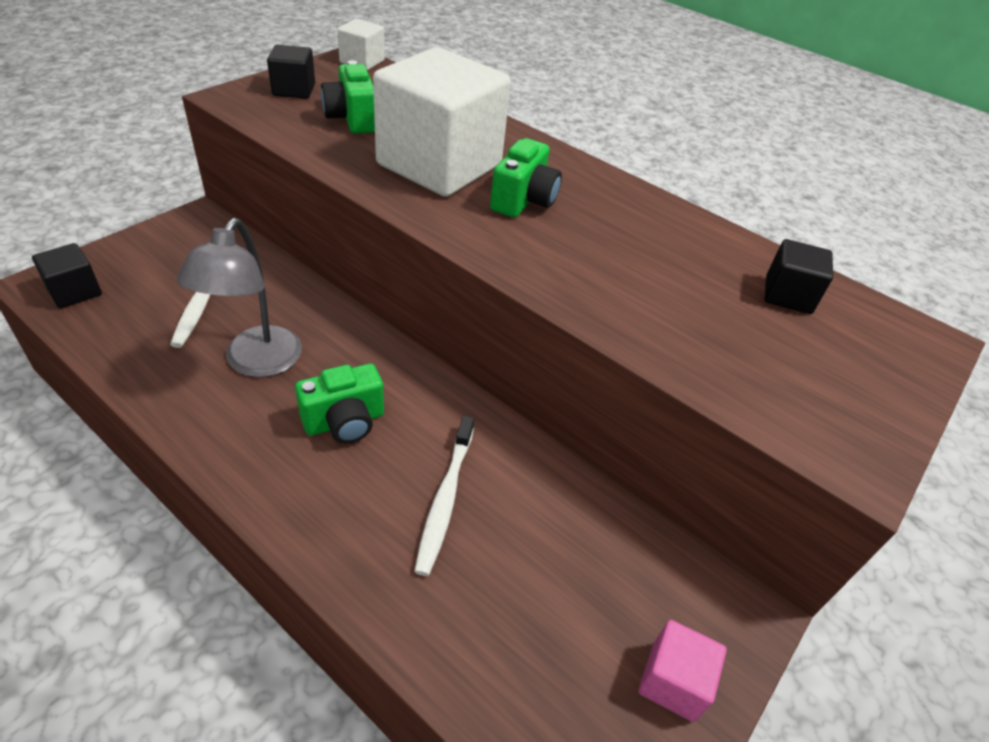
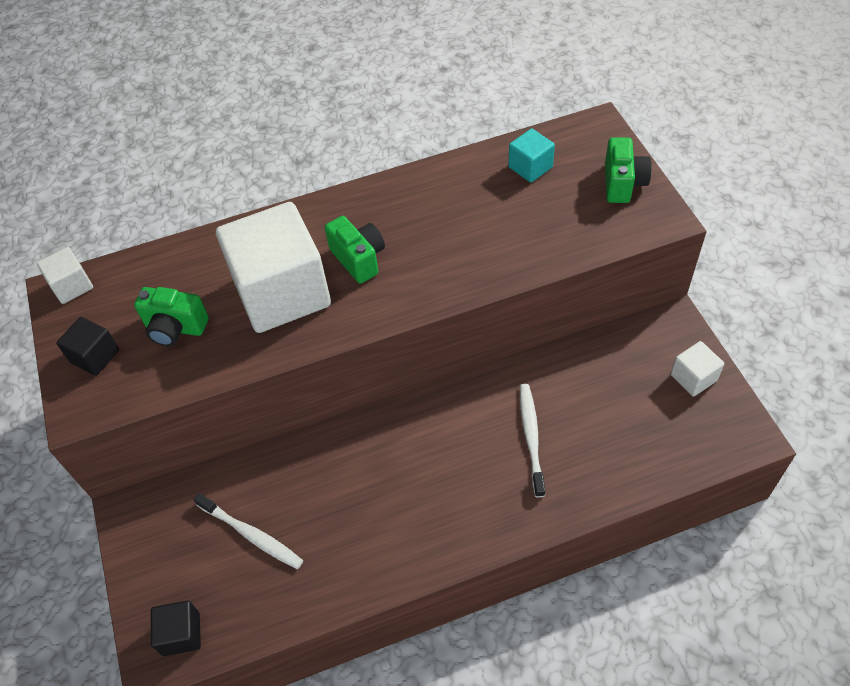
camera: 50 degrees left, 10 degrees up
grey lamp [177,218,302,377] -> none
green camera [295,363,384,443] -> green camera moved to [605,137,652,203]
white toothbrush [414,416,474,576] -> white toothbrush turned 135 degrees counterclockwise [520,384,545,498]
pink cube [638,620,727,722] -> white cube [671,341,724,397]
black cube [764,239,833,314] -> turquoise cube [508,129,555,183]

